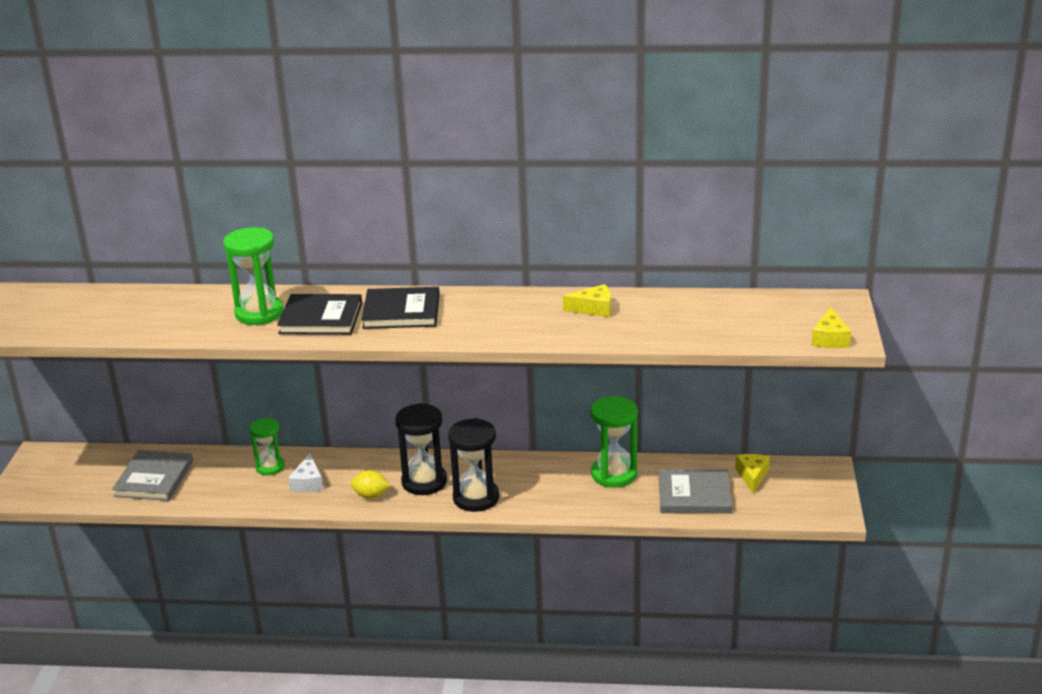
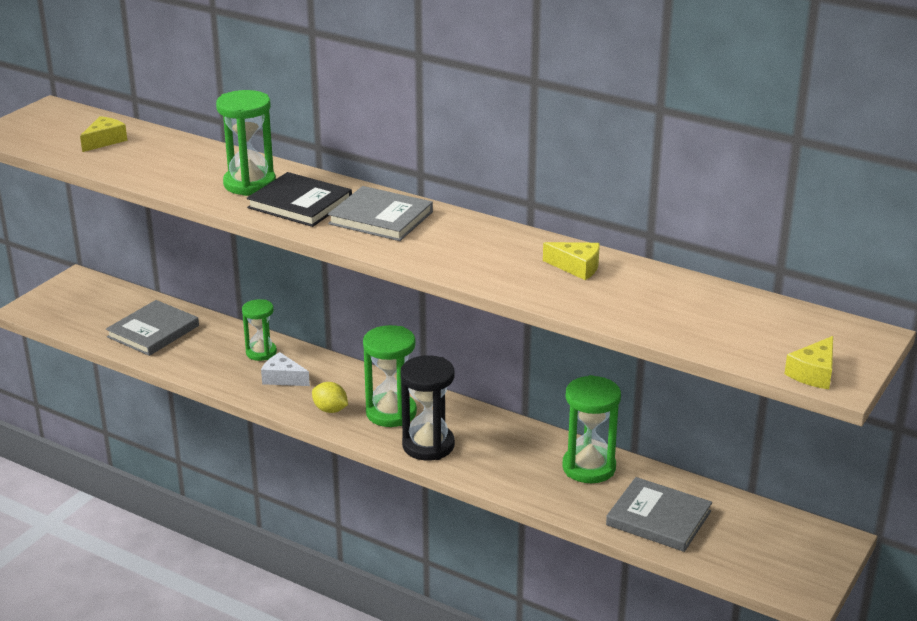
camera: 25 degrees right, 0 degrees up
white cheese [288,453,323,492] -> white cheese turned 90 degrees clockwise [261,352,310,386]
black book [361,287,440,329] -> grey book [328,186,433,241]
black hourglass [395,403,447,495] -> green hourglass [363,325,417,427]
yellow cheese [735,454,770,494] -> yellow cheese moved to [80,116,127,152]

